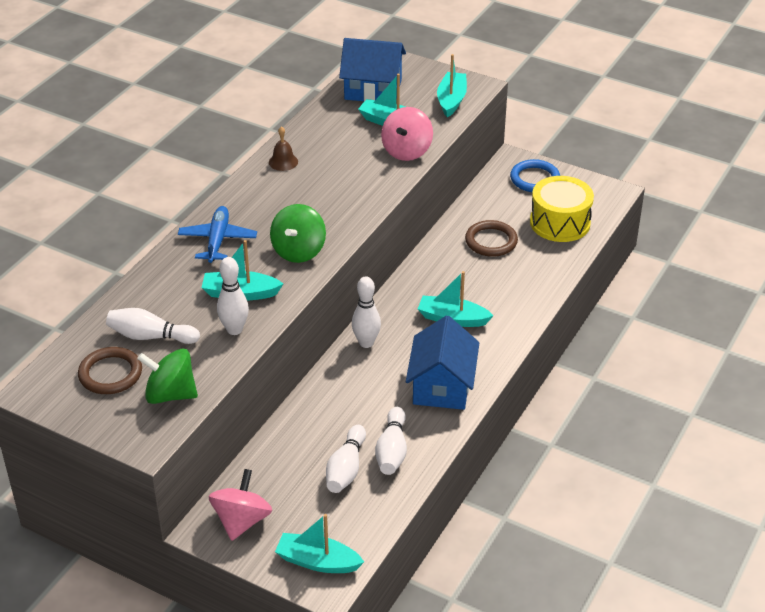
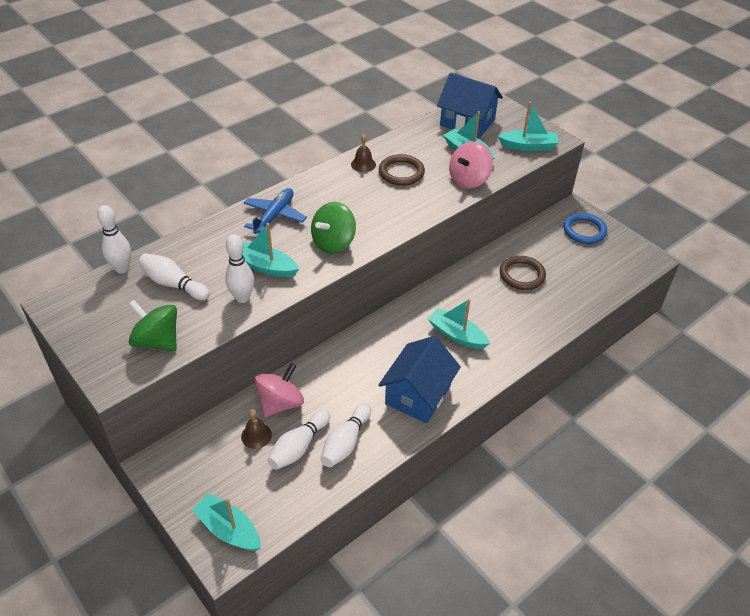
camera: 20 degrees right, 5 degrees up
brown ring [78,347,142,394] -> brown ring moved to [379,154,425,186]
pink spinning top [208,469,272,541] -> pink spinning top moved to [255,363,304,418]
white bowling pin [352,276,381,348] -> white bowling pin moved to [97,205,131,273]
turquoise boat [437,54,467,117] -> turquoise boat turned 60 degrees clockwise [498,102,559,151]
yellow drum [530,176,594,242] -> none
none -> brown bell [241,409,272,449]

